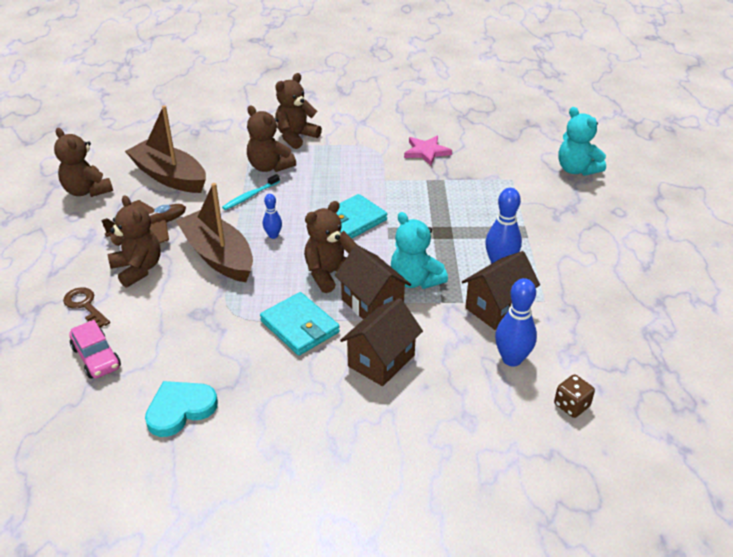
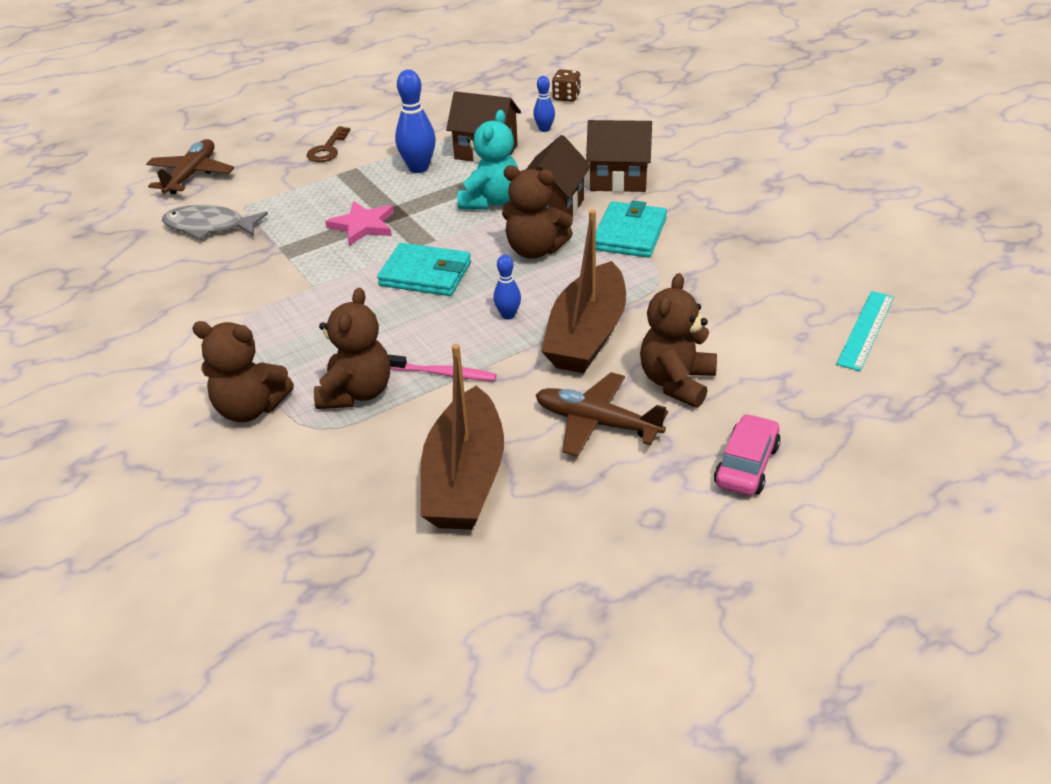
camera: 120 degrees left, 0 degrees up
brown teddy bear [54,128,113,197] -> none
brown key [63,287,110,328] -> brown key moved to [307,126,350,162]
pink car [69,320,121,379] -> pink car moved to [714,414,781,495]
turquoise heart [145,381,218,437] -> none
turquoise toothbrush [222,174,280,210] -> pink toothbrush [388,355,497,381]
pink star [404,136,452,166] -> pink star moved to [325,201,394,246]
blue bowling pin [495,278,537,367] -> blue bowling pin [533,76,555,132], size x0.57
turquoise teddy bear [558,107,606,176] -> brown plane [146,139,234,194]
none -> grey fish [162,205,268,239]
none -> turquoise ruler [836,291,894,371]

